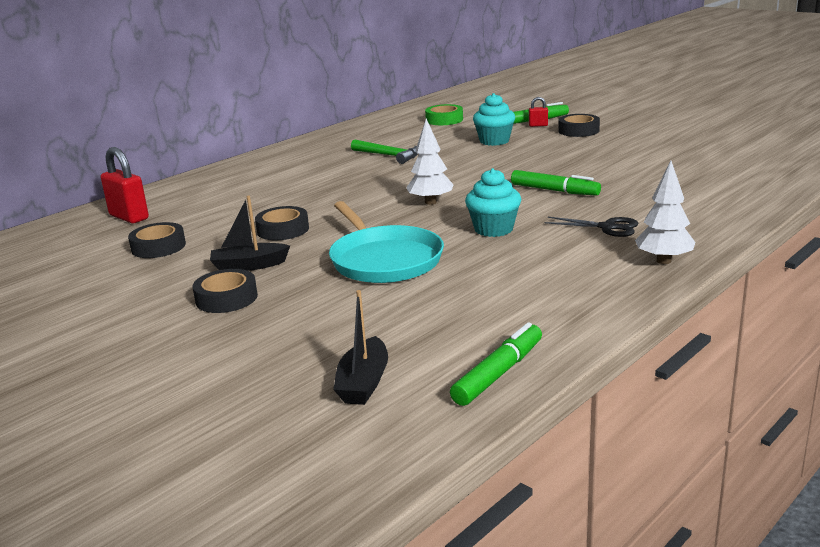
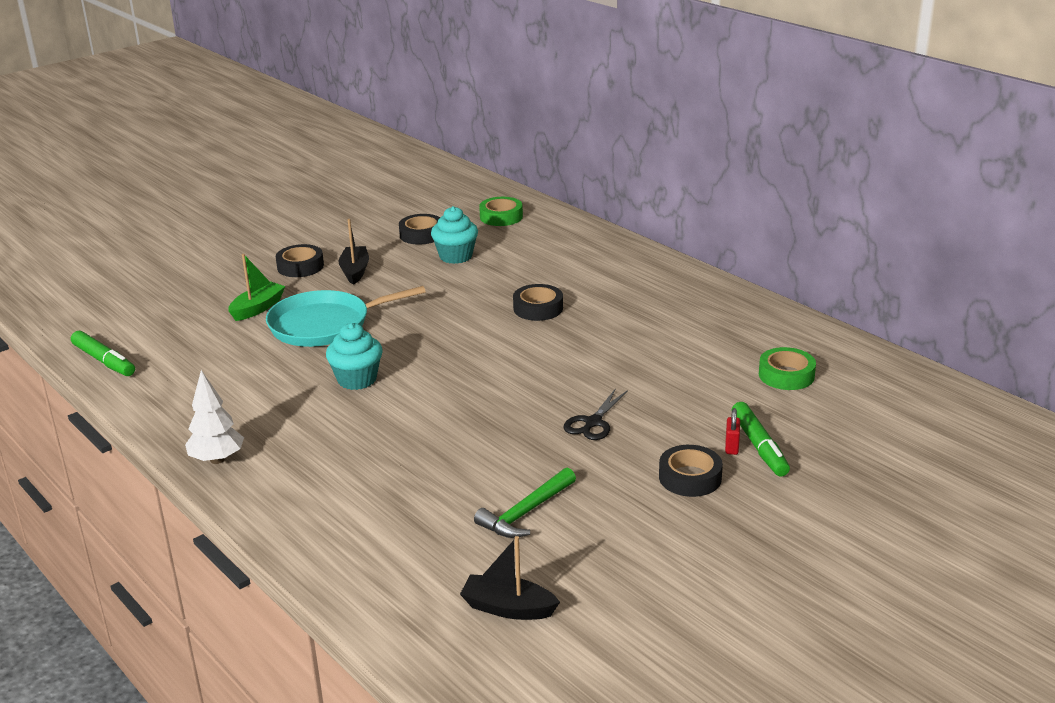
camera: 95 degrees right, 5 degrees up
red padlock [101,147,149,223] -> green tape [479,197,523,226]
black tape [255,206,309,240] -> black tape moved to [513,284,563,321]
black boat [333,290,388,405] -> black boat moved to [460,536,560,620]
green hammer [351,140,418,164] -> green hammer moved to [474,468,576,538]
white tree [406,118,453,205] -> none
turquoise cupcake [473,93,515,146] -> turquoise cupcake moved to [431,206,478,264]
green marker [511,170,601,196] -> none
black scissors [545,217,639,237] -> black scissors moved to [563,388,628,440]
none -> green boat [228,254,285,321]

